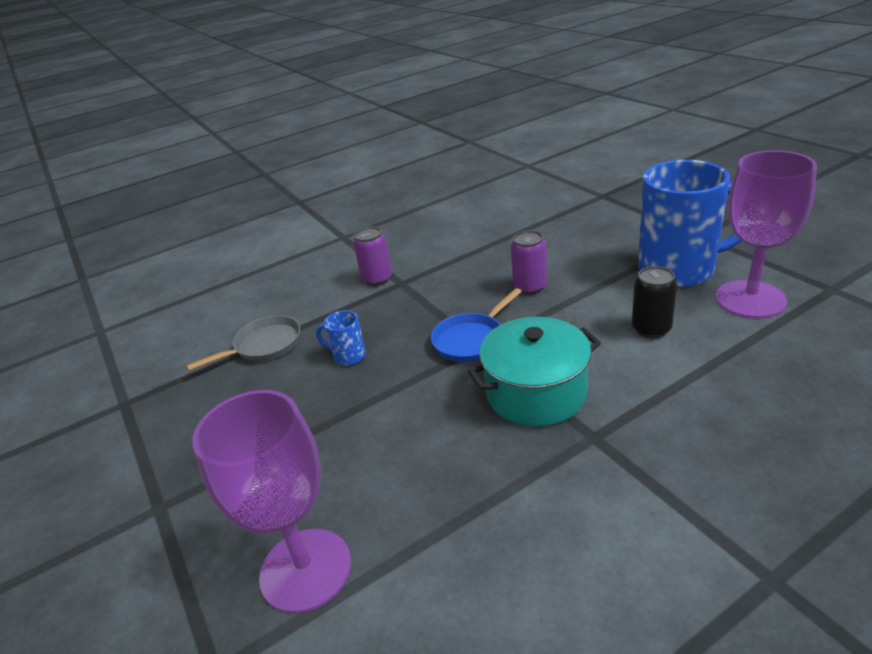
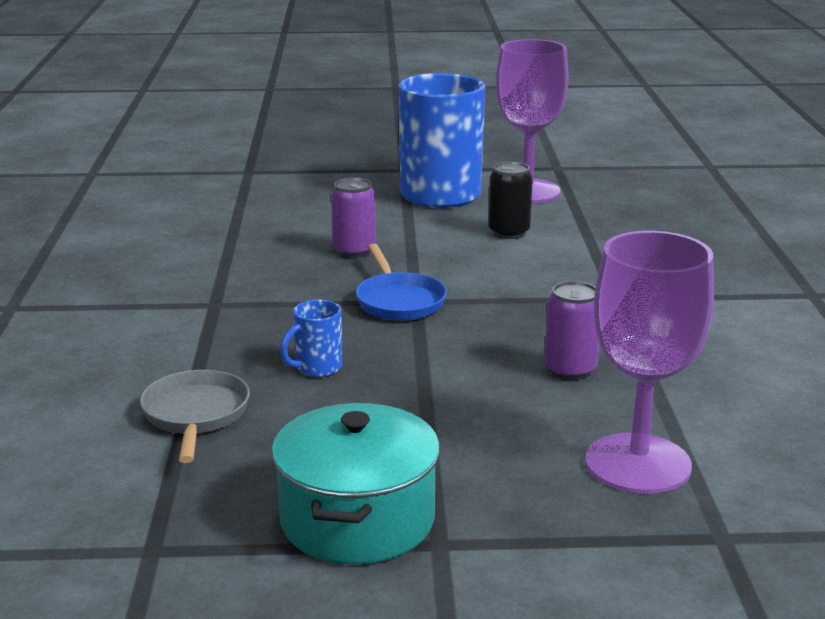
camera: 65 degrees left, 10 degrees down
purple can [353,227,392,286] -> purple can moved to [544,281,599,380]
turquoise pot [468,317,601,427] -> turquoise pot moved to [271,403,440,564]

